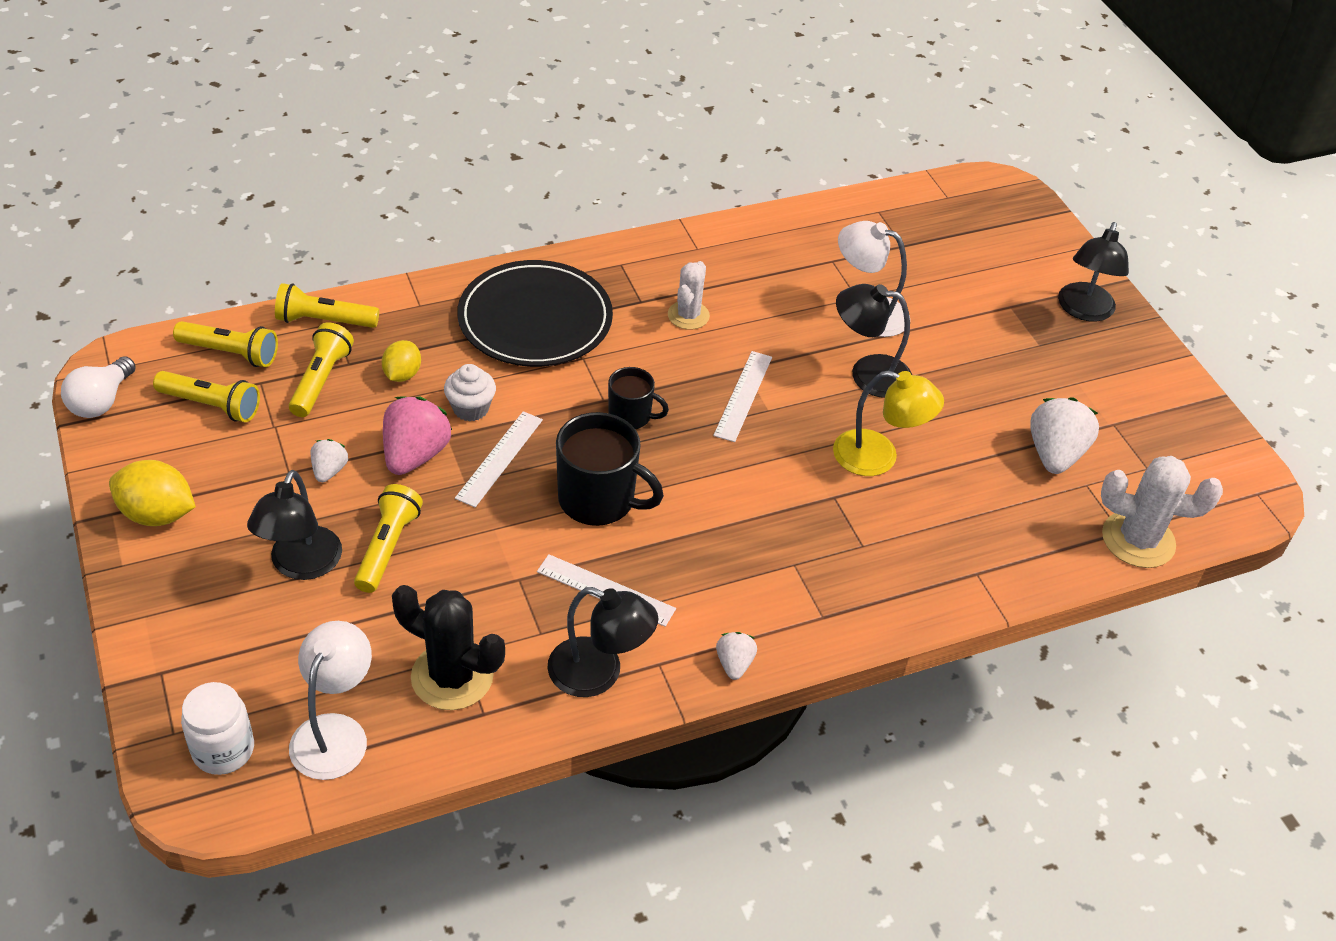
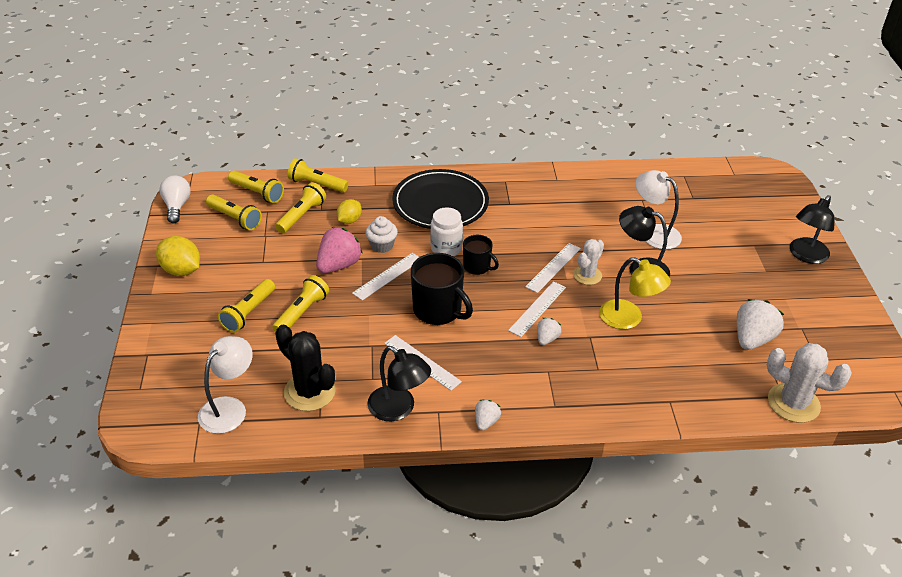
camera: 20 degrees right, 5 degrees down
white light bulb [61,356,136,418] -> white light bulb turned 135 degrees clockwise [159,175,191,223]
white jar [181,682,254,775] -> white jar moved to [430,207,463,256]
black lamp [247,470,342,580] -> yellow flashlight [218,279,275,333]
white strawberry [310,439,348,482] -> white strawberry moved to [537,318,562,345]
white cactus [668,261,710,330] -> white cactus moved to [573,239,604,285]
none -> white ruler [508,281,566,337]

